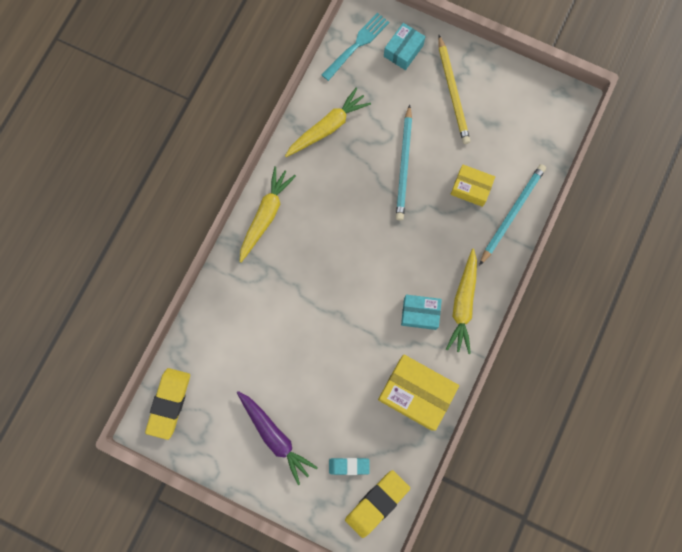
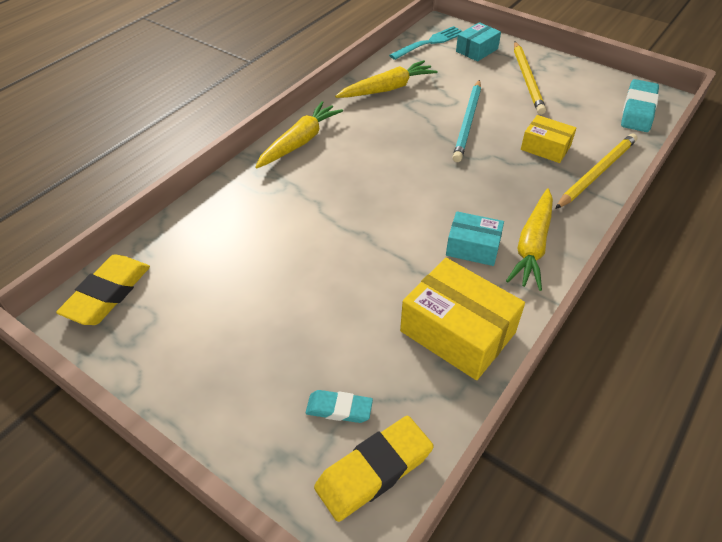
camera: 10 degrees right, 30 degrees down
purple carrot [237,391,318,485] -> none
turquoise pencil [479,164,546,266] -> yellow pencil [555,133,638,209]
none -> turquoise eraser [621,79,659,132]

